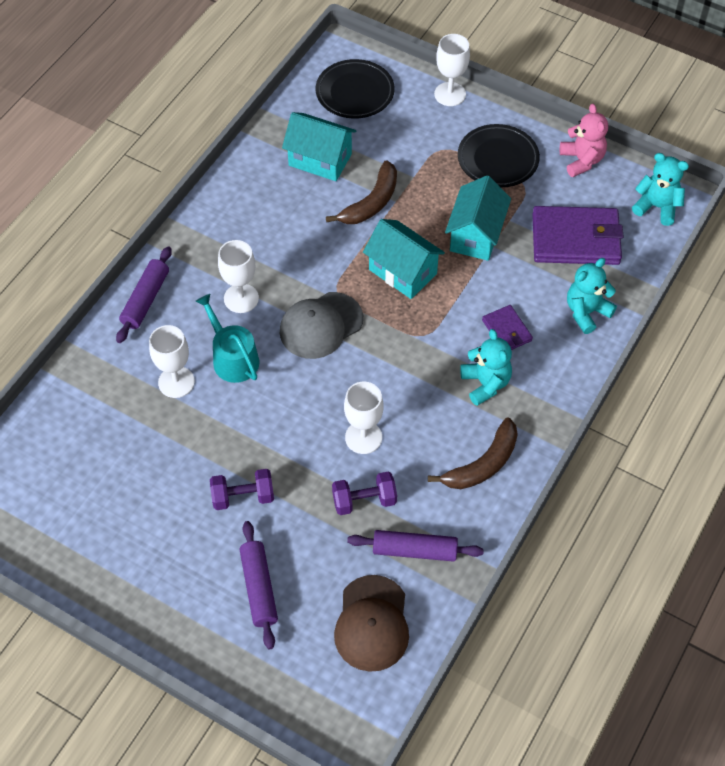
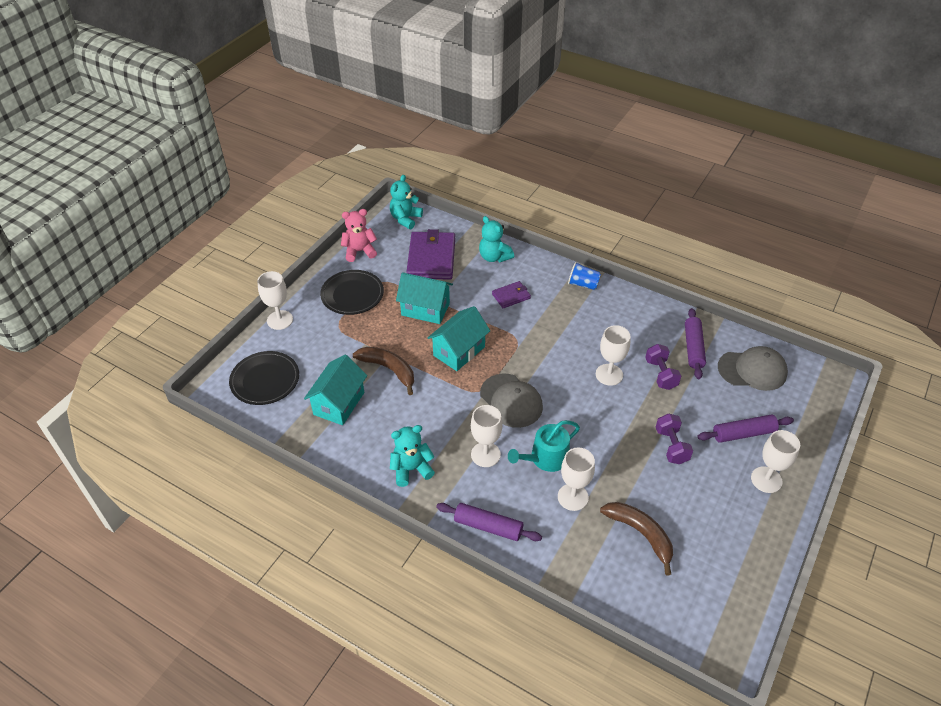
camera: 90 degrees left, 10 degrees down
brown cap [334,575,409,672] -> grey cap [718,346,788,391]
brown banana [428,417,518,489] -> brown banana moved to [600,502,673,575]
turquoise teddy bear [460,329,512,406] -> turquoise teddy bear moved to [390,425,435,487]
none -> blue cup [568,262,601,290]
none -> white goblet [751,430,800,493]

